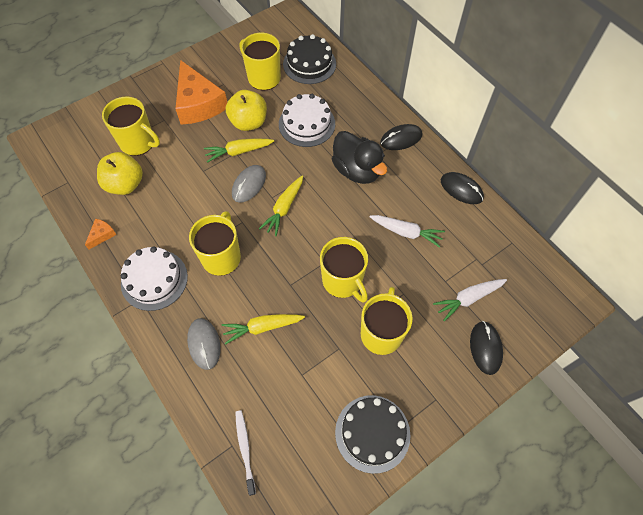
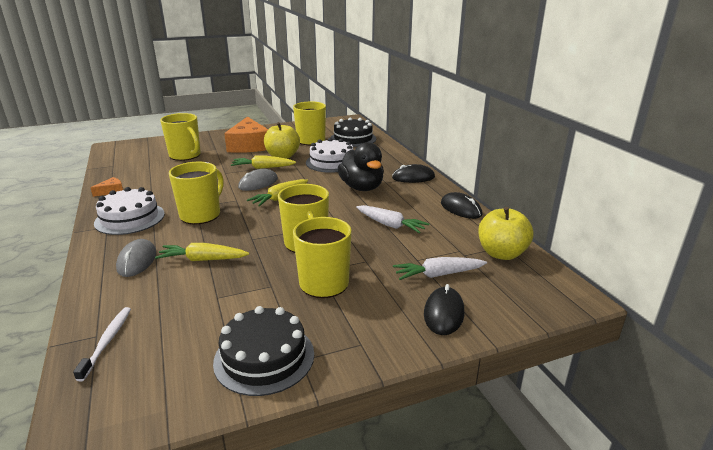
camera: 15 degrees right, 35 degrees down
yellow apple [97,152,143,195] -> yellow apple moved to [478,207,533,260]

